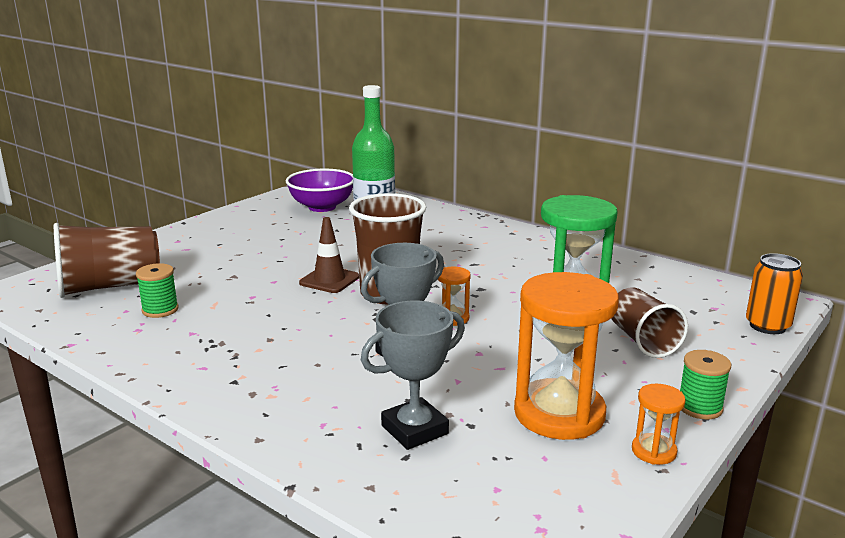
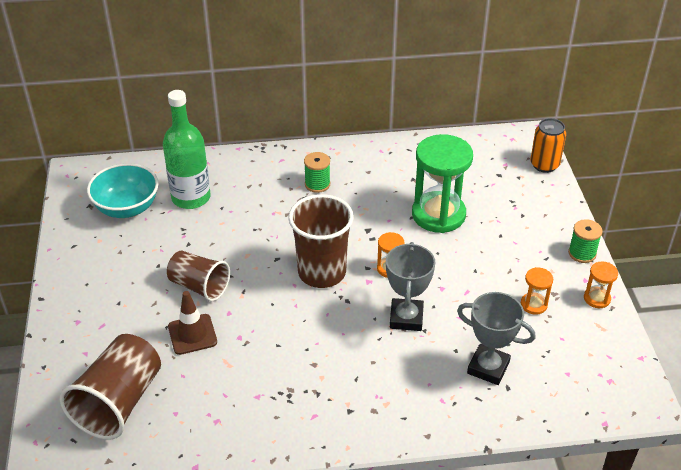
camera: 45 degrees left, 20 degrees up
green spool [136,263,179,318] -> green spool moved to [304,152,330,193]
purple bowl [286,169,353,212] -> turquoise bowl [87,163,159,218]
brown traffic cone [299,217,359,293] -> brown traffic cone moved to [168,291,217,355]
grey trophy [361,301,465,450] -> grey trophy turned 75 degrees counterclockwise [457,292,536,385]
orange hourglass [514,272,619,440] -> orange hourglass [521,267,553,315], size x0.45
brown cup [611,287,688,358] -> brown cup moved to [167,251,230,301]

